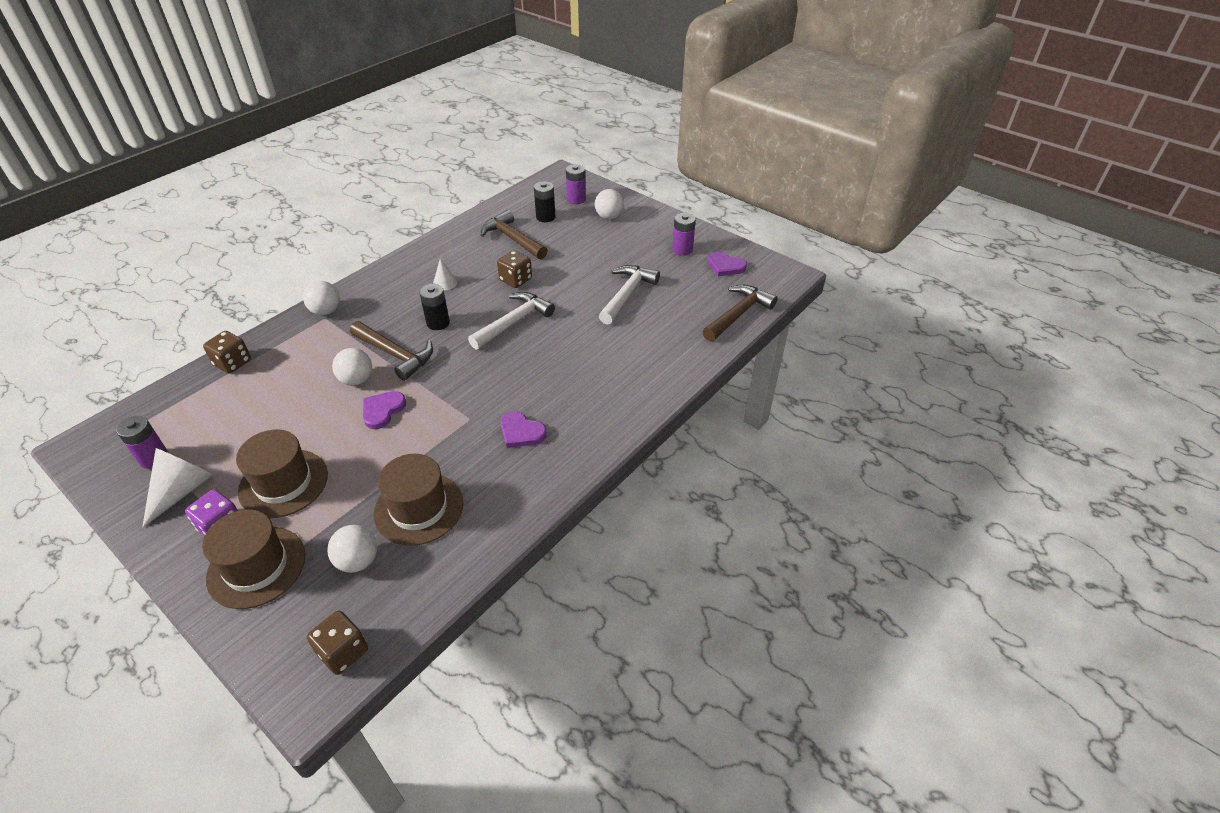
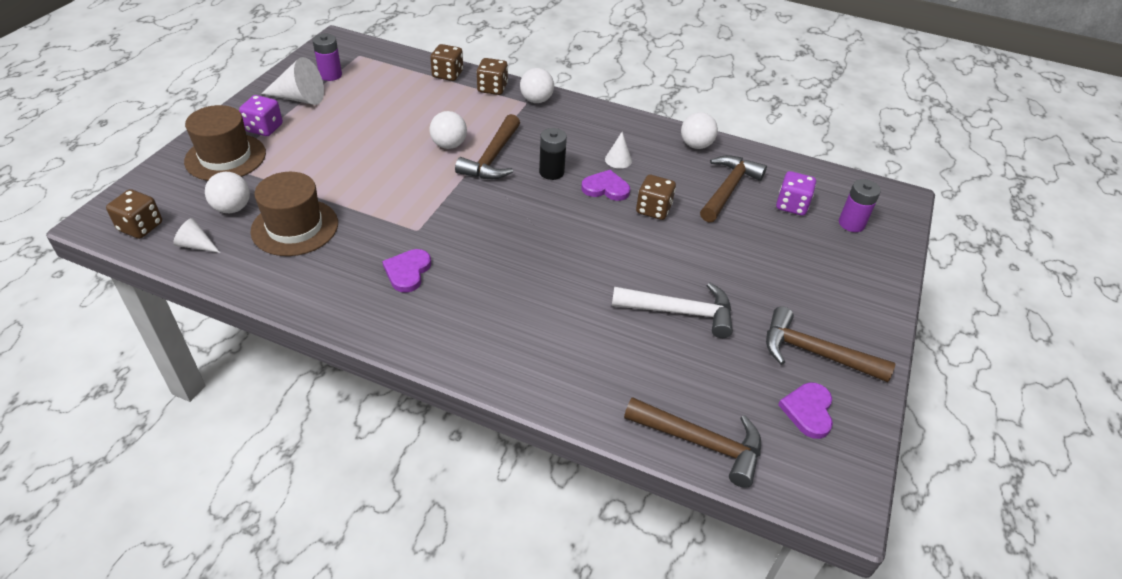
camera: 70 degrees right, 0 degrees up
brown hat [236,429,328,518] -> none
purple heart [363,391,406,429] -> purple heart moved to [581,170,630,201]
white hammer [468,292,555,350] -> none
black battery [534,181,556,222] -> purple dice [776,171,816,216]
white ball [595,189,624,219] -> white ball moved to [681,112,718,149]
purple battery [672,213,696,256] -> brown hammer [766,306,895,382]
none -> white cone [173,218,220,253]
none -> brown dice [477,58,508,95]

